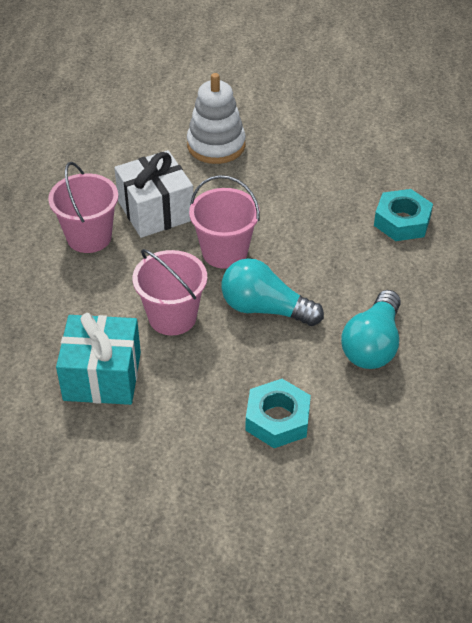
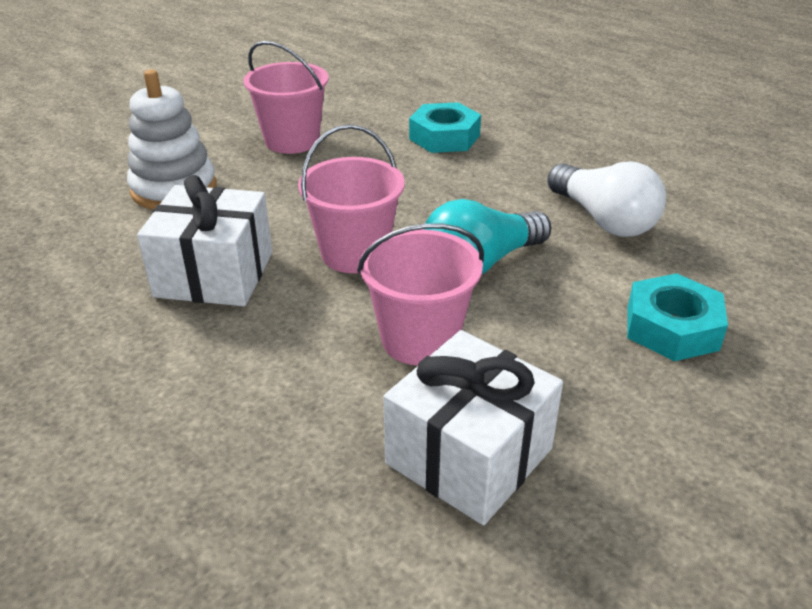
camera: 55 degrees left, 10 degrees down
pink bucket [48,162,118,253] -> pink bucket moved to [244,41,329,154]
turquoise gift [56,313,141,405] -> white gift [383,330,563,525]
turquoise light bulb [341,290,401,369] -> white light bulb [547,162,666,237]

